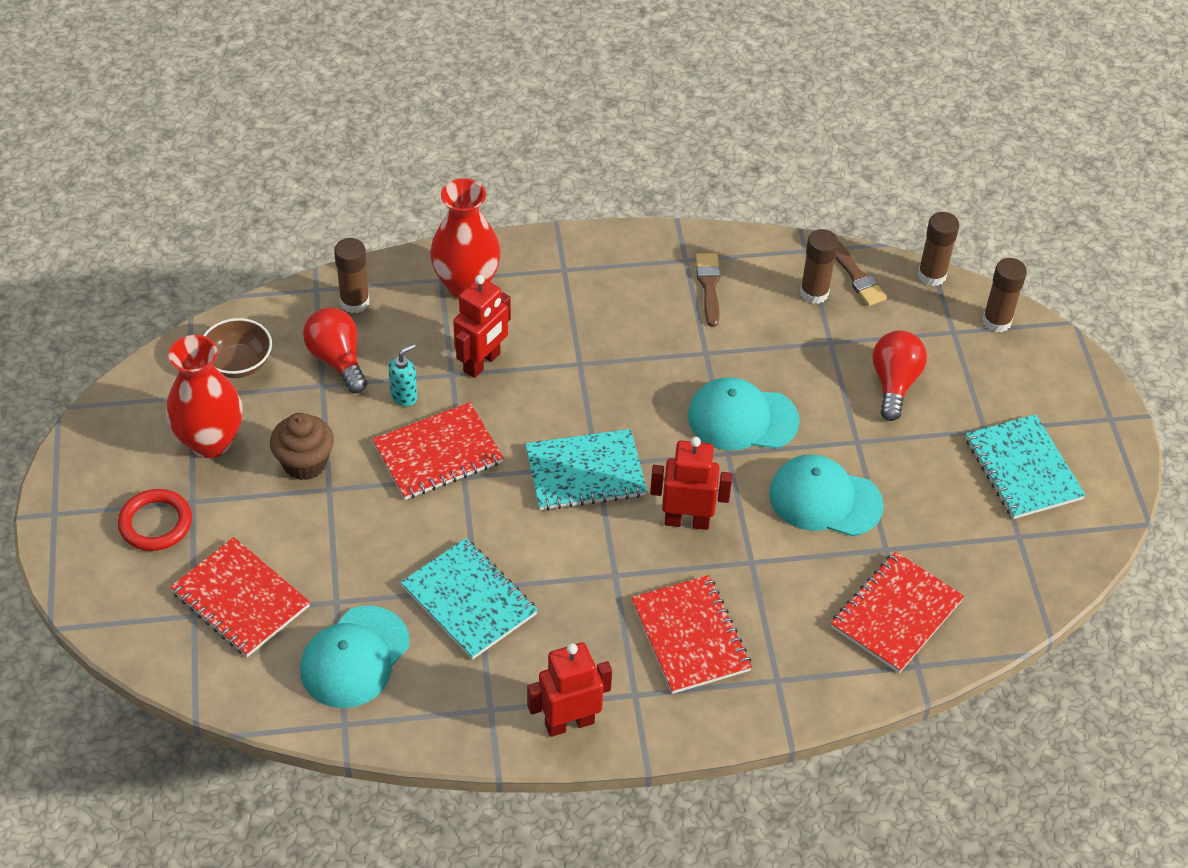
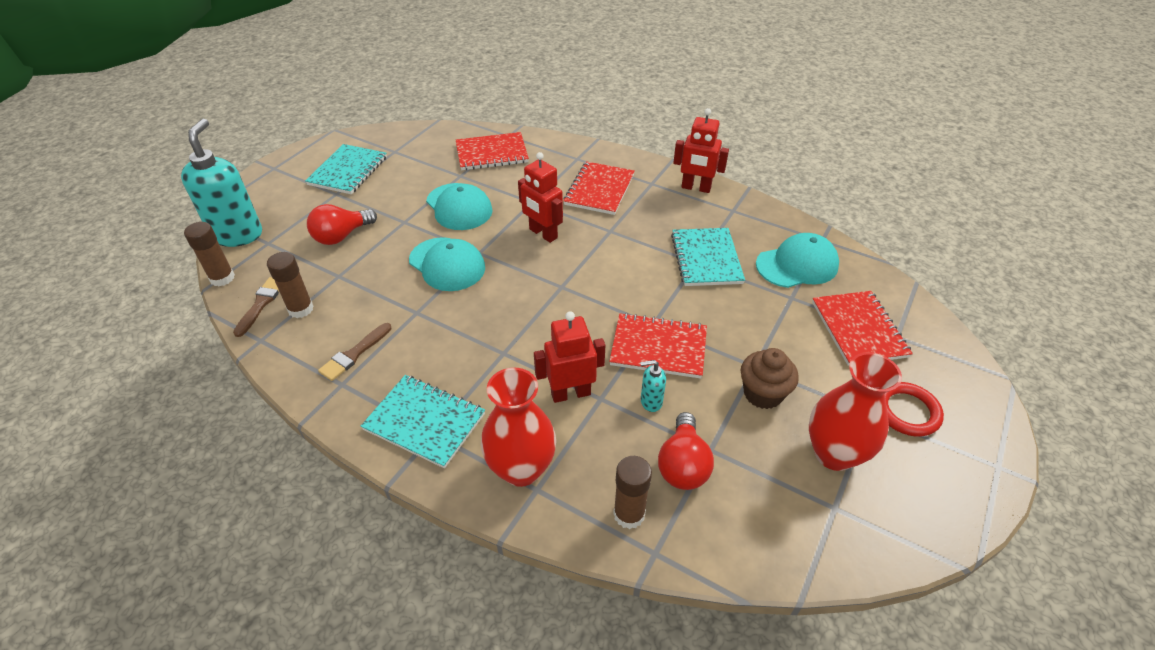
camera: 140 degrees left, 5 degrees down
brown bowl [203,318,272,378] -> none
turquoise notebook [525,429,647,511] -> turquoise notebook moved to [361,375,485,469]
brown glue stick [982,258,1027,332] -> turquoise soap dispenser [181,119,262,247]

